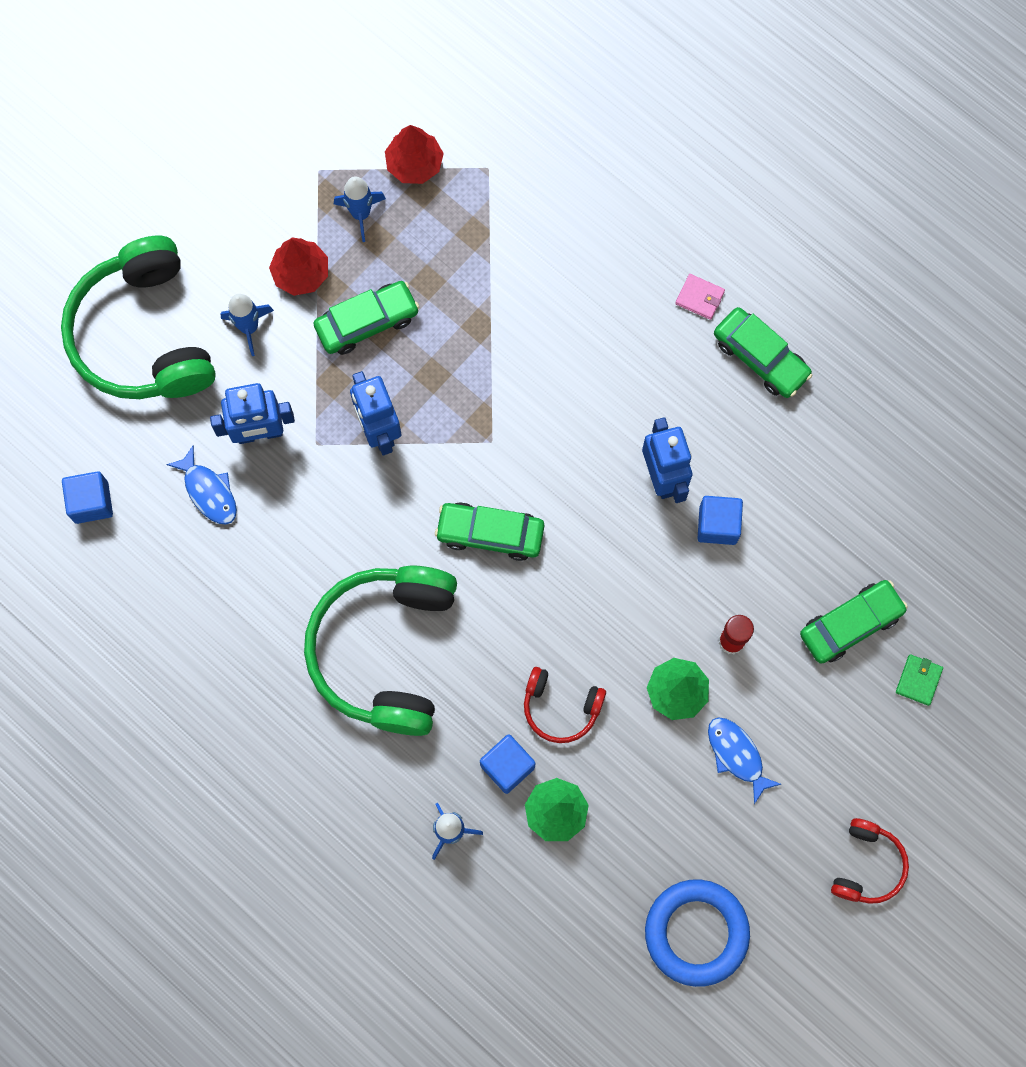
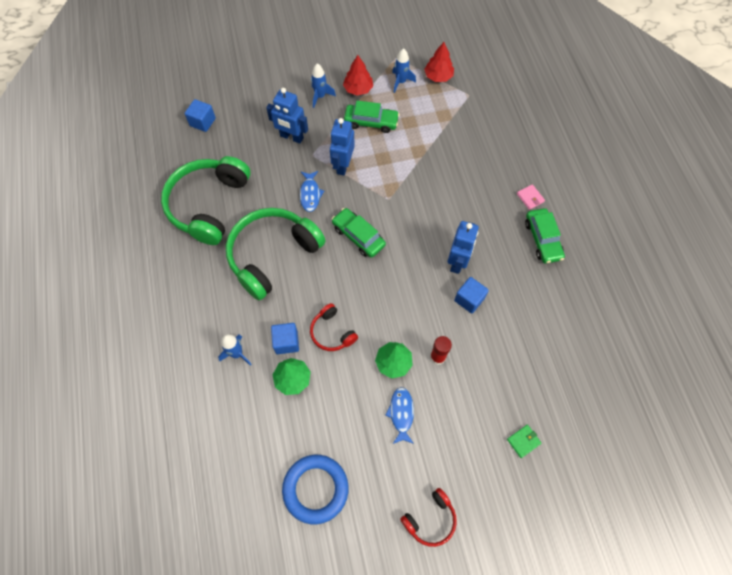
camera: 35 degrees right, 10 degrees down
green headphones [61,236,215,399] -> green headphones moved to [161,156,251,245]
blue fish [166,445,237,525] -> blue fish moved to [300,171,324,212]
green car [800,580,908,664] -> none

